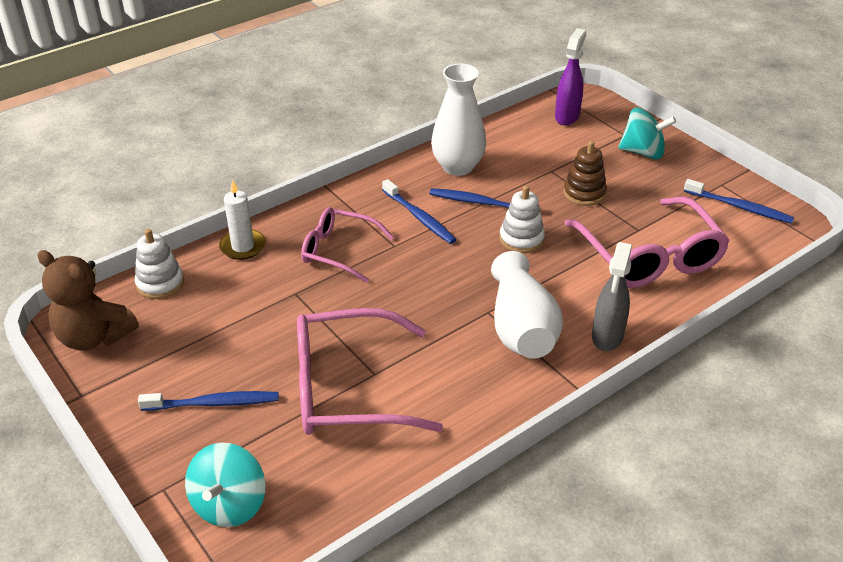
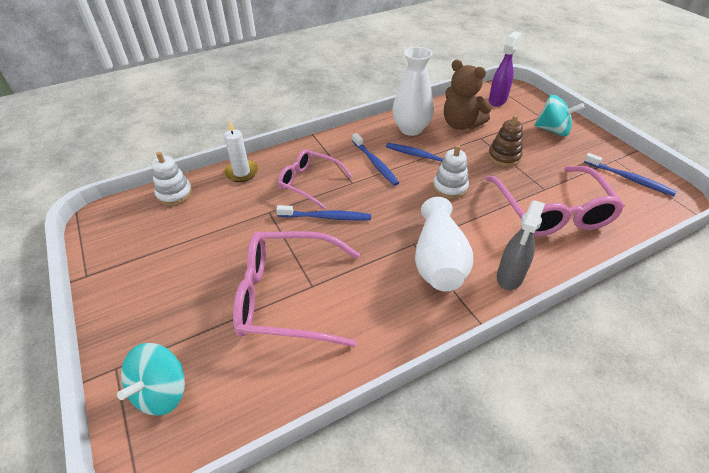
camera: 10 degrees right, 5 degrees up
brown teddy bear [38,250,139,351] -> brown teddy bear moved to [444,60,492,130]
blue toothbrush [138,391,279,411] -> blue toothbrush moved to [276,205,371,221]

